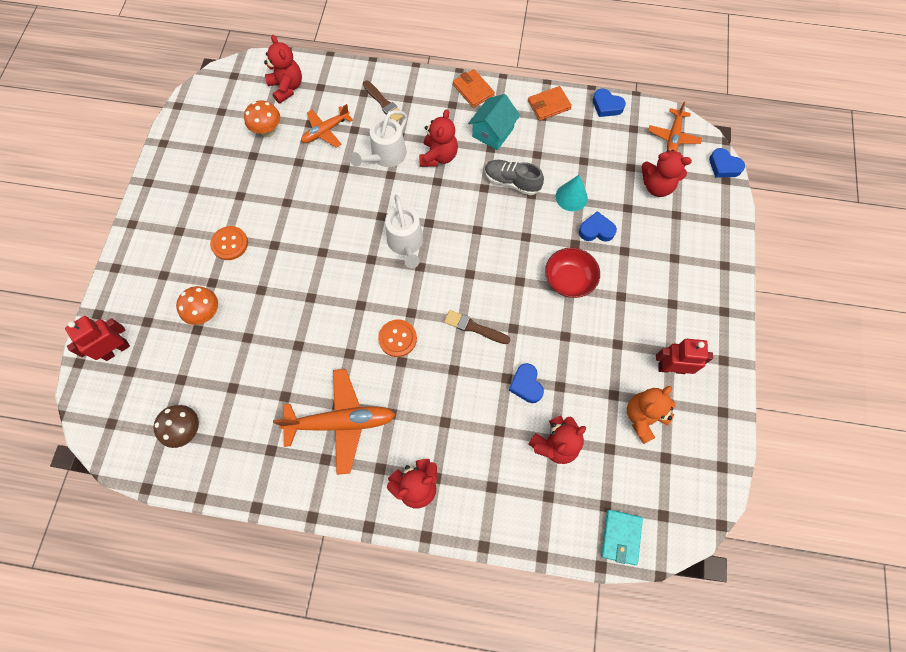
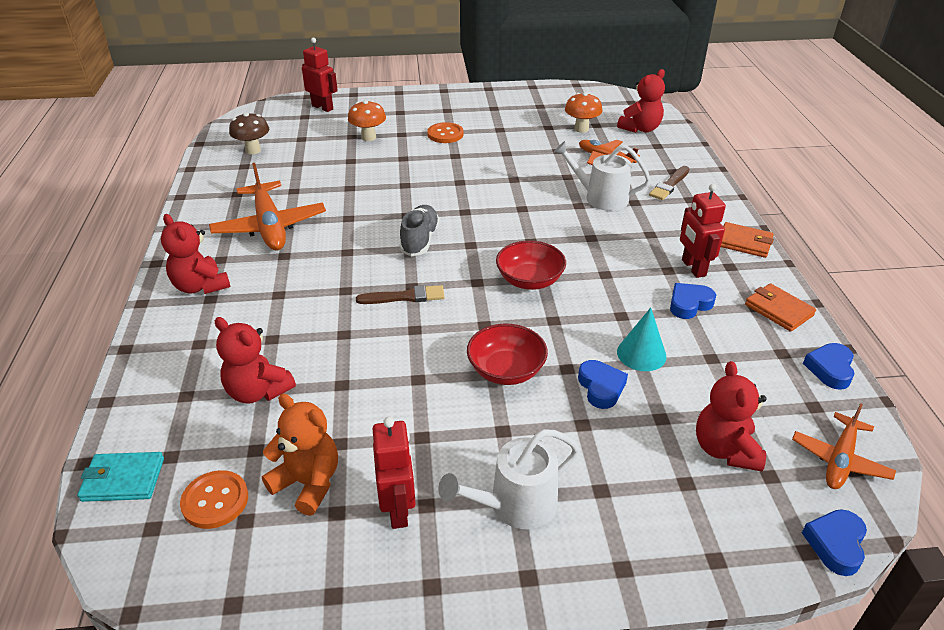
camera: 75 degrees right, 30 degrees down
orange button [378,319,417,357] -> orange button moved to [180,470,248,529]
white watering can [385,195,423,268] -> white watering can moved to [438,429,580,529]
red teddy bear [419,109,458,167] -> none
brown brush [444,310,510,344] -> brown brush turned 75 degrees clockwise [356,285,445,304]
orange wallet [453,69,495,108] -> orange wallet turned 75 degrees clockwise [721,222,774,258]
turquoise house [468,94,520,150] -> red robot [680,184,726,278]
grey shoe [485,160,544,195] -> grey shoe moved to [399,205,440,256]
blue heart [509,363,544,403] -> blue heart moved to [670,283,716,319]
orange plane [648,102,702,151] -> orange plane turned 60 degrees counterclockwise [792,403,896,489]
none -> red bowl [496,240,566,290]

